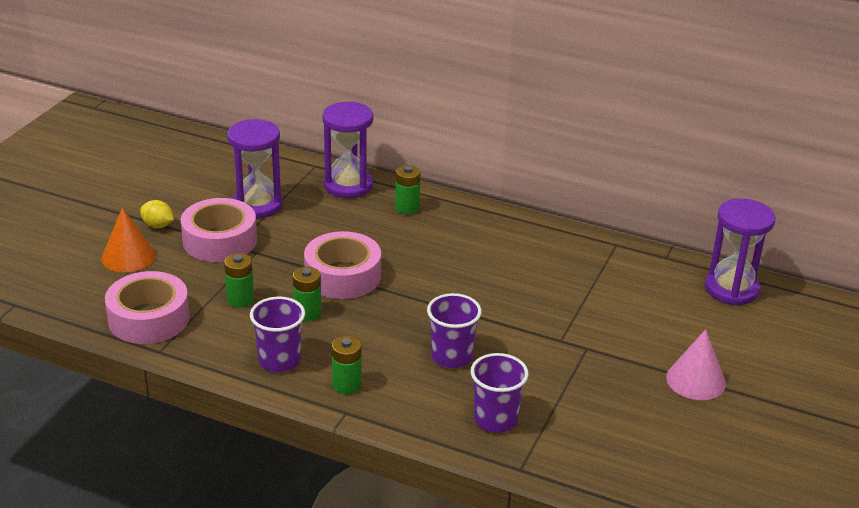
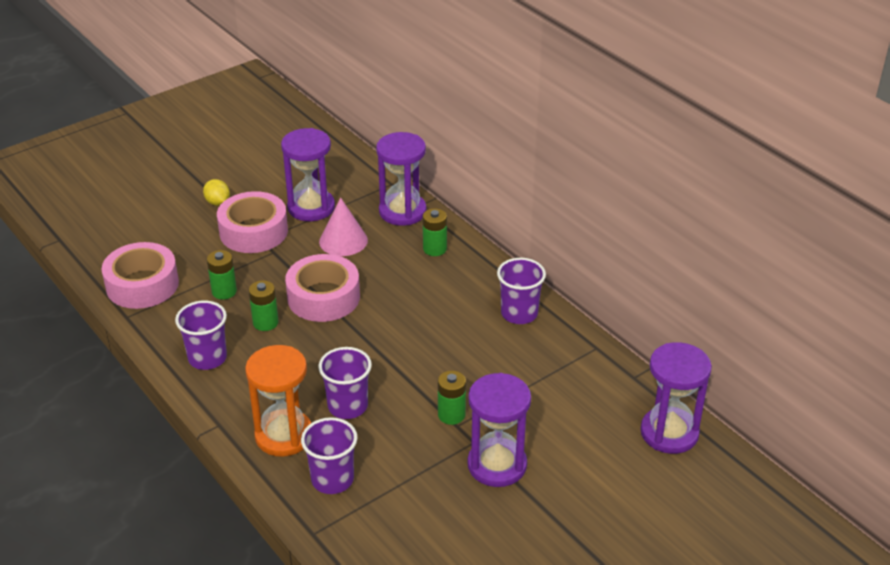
camera: 30 degrees right, 5 degrees up
orange cone [101,208,156,272] -> none
green battery [332,336,362,394] -> green battery moved to [438,371,466,425]
pink cone [666,329,726,400] -> pink cone moved to [319,198,368,256]
none -> orange hourglass [245,345,311,457]
none -> purple hourglass [467,373,531,487]
none -> purple cup [497,258,546,324]

